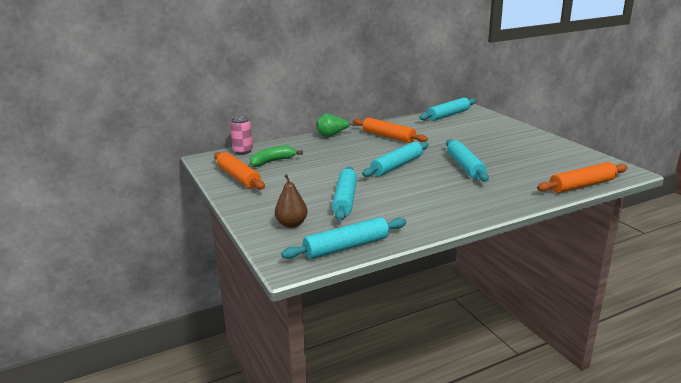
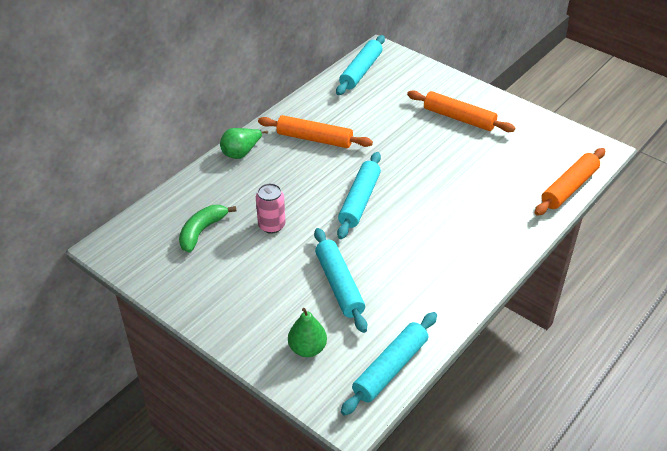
camera: 25 degrees left, 20 degrees up
orange rolling pin [214,152,265,190] -> orange rolling pin moved to [407,90,515,132]
pink can [230,117,253,154] -> pink can moved to [256,183,286,233]
brown pear [275,174,308,228] -> green pear [288,308,327,357]
turquoise rolling pin [446,139,489,182] -> none

